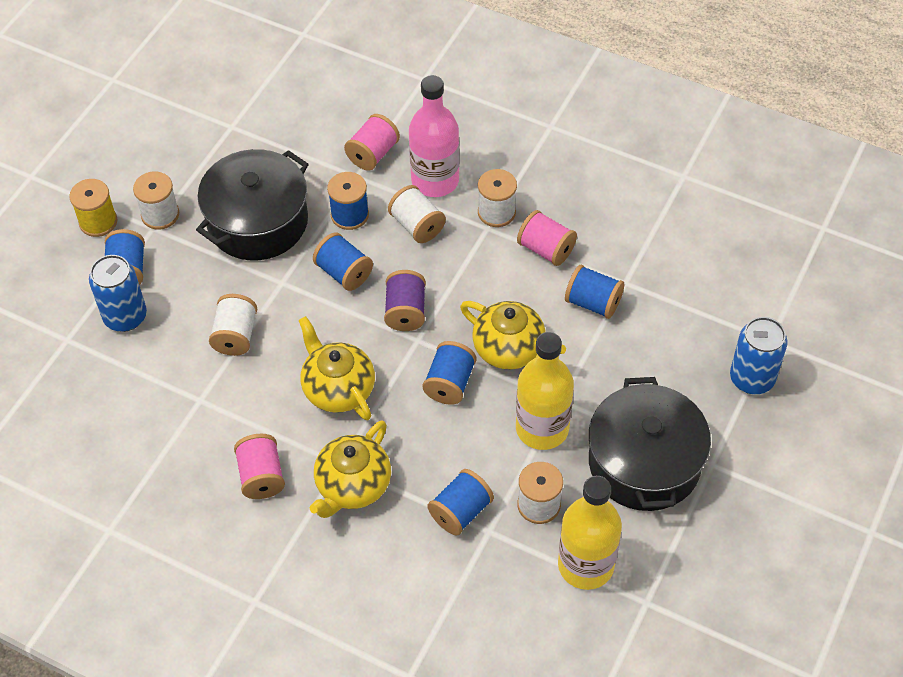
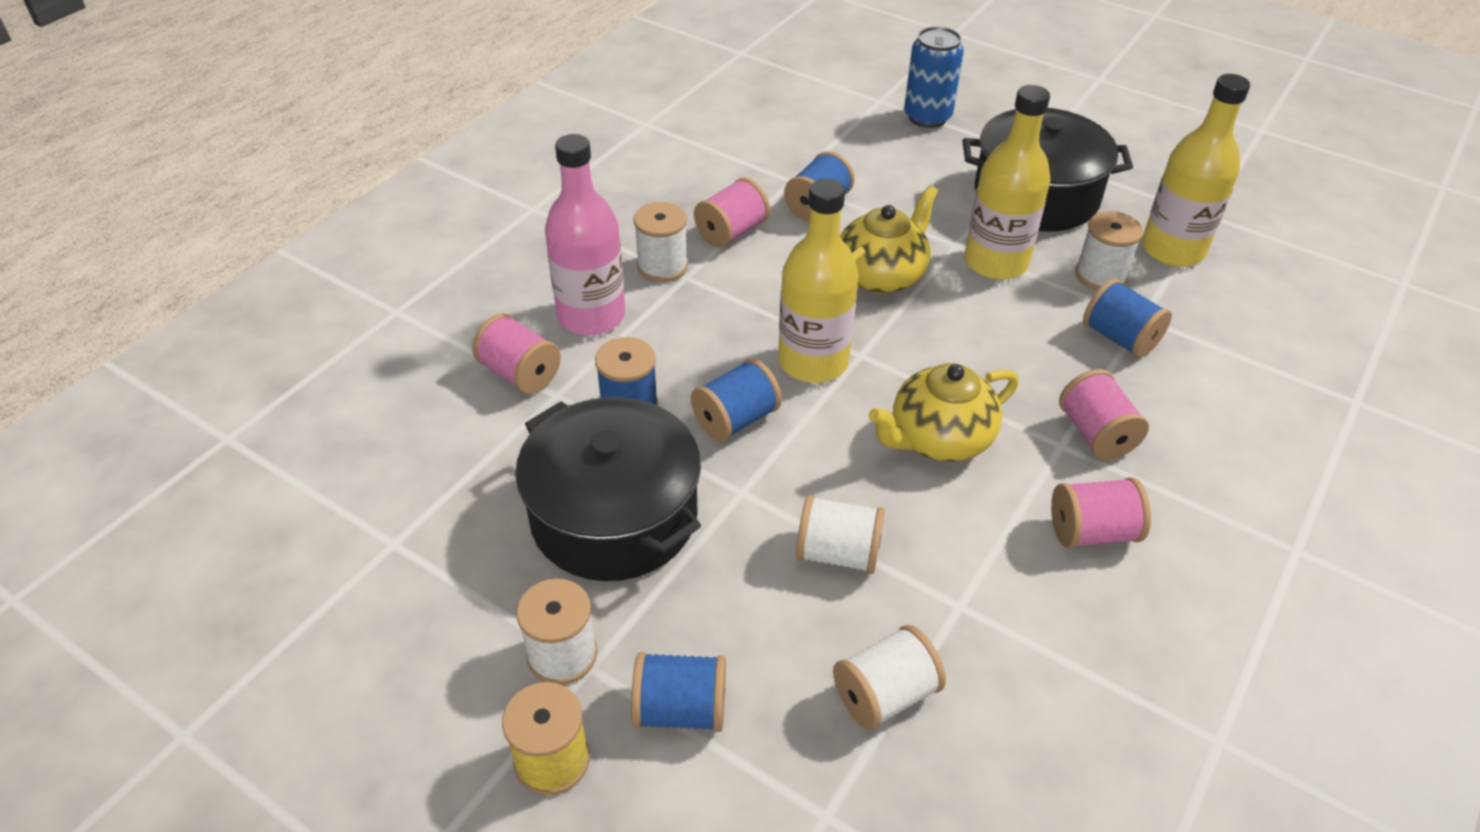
camera: 85 degrees left, 10 degrees down
blue can [89,255,147,332] -> none
yellow teapot [310,420,391,518] -> pink spool [1059,369,1149,460]
purple spool [384,270,426,331] -> yellow bottle [778,179,859,383]
white spool [388,185,446,243] -> white spool moved to [833,625,946,730]
blue spool [423,341,476,405] -> none

